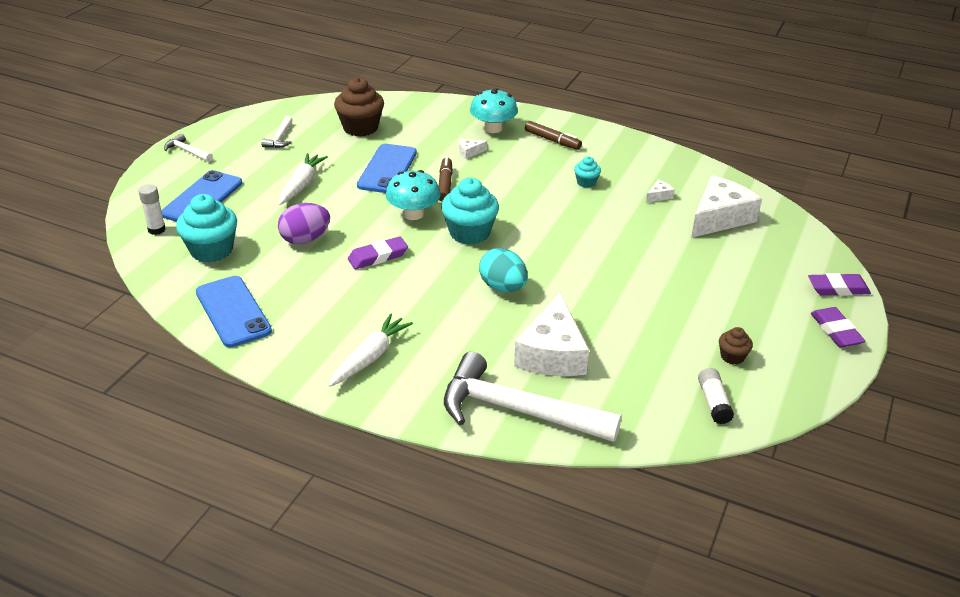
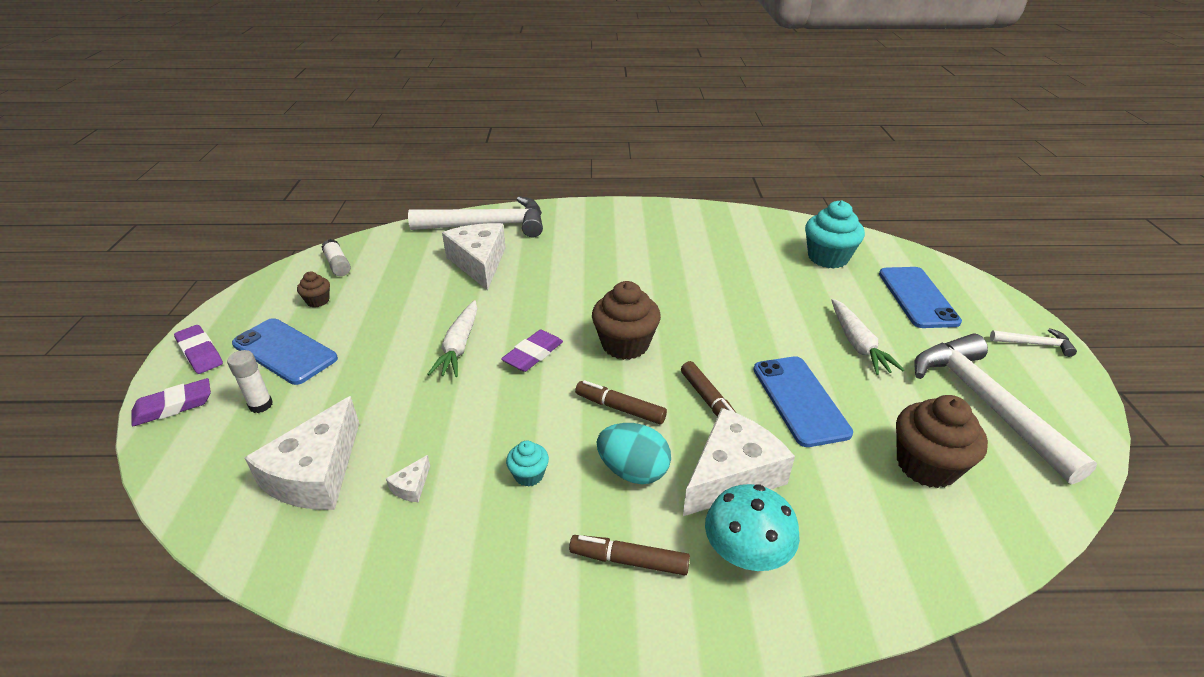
camera: 155 degrees right, 0 degrees up
white glue stick [138,184,166,235] -> white glue stick moved to [227,350,273,413]
blue phone [196,276,272,347] -> blue phone moved to [232,318,338,385]
white hammer [261,116,293,148] -> white hammer [914,334,1098,484], size x2.28
purple egg [278,203,330,245] -> none
white carrot [329,313,413,387] -> white carrot moved to [428,300,478,377]
purple eraser [348,236,408,269] -> purple eraser moved to [501,330,563,372]
turquoise mushroom [386,170,440,220] -> none
turquoise cupcake [441,178,499,244] -> brown cupcake [592,281,661,360]
white cheese [459,139,487,159] -> white cheese [683,408,795,516], size x2.49
turquoise egg [479,248,528,292] -> turquoise egg moved to [597,423,671,484]
none -> brown marker [575,380,667,424]

